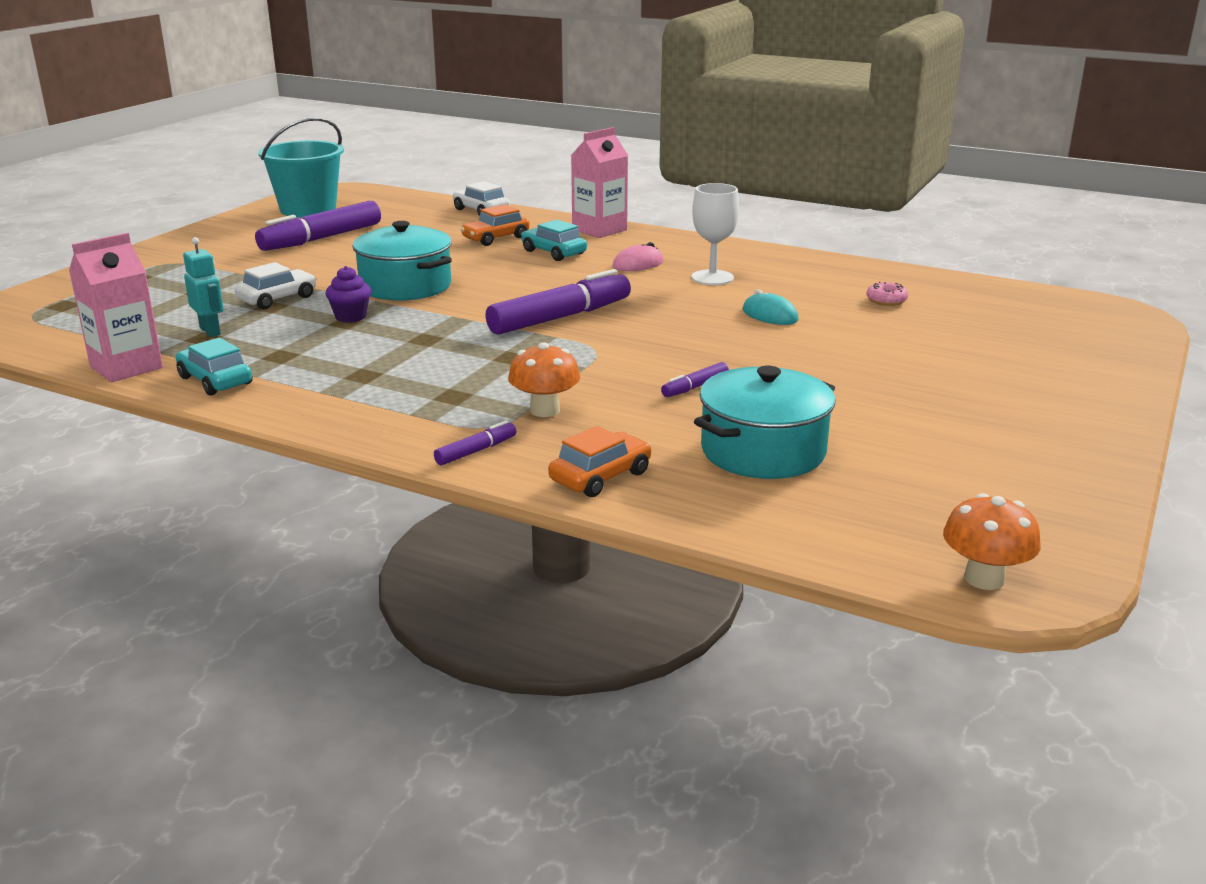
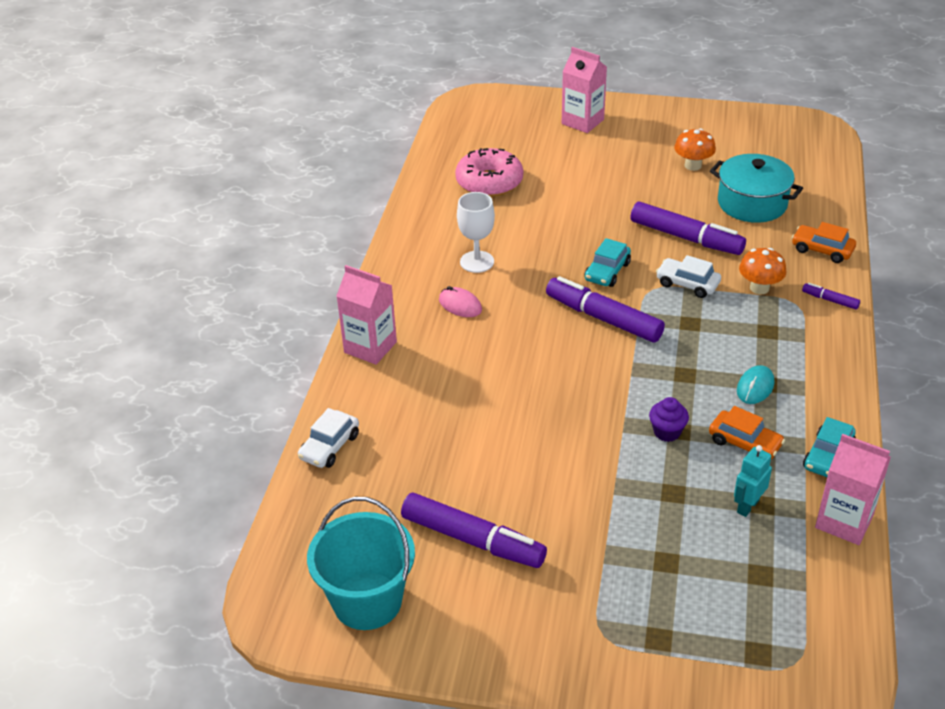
camera: 105 degrees left, 15 degrees up
white car [234,262,317,309] -> white car moved to [656,255,721,298]
turquoise pot [352,221,452,301] -> none
orange car [461,204,530,246] -> orange car moved to [709,406,785,459]
turquoise car [521,220,587,261] -> turquoise car moved to [584,238,631,287]
purple marker [661,362,729,397] -> purple marker [630,202,746,255], size x2.22
turquoise mouse [743,290,799,325] -> turquoise mouse moved to [737,365,774,404]
pink donut [867,282,908,306] -> pink donut [455,148,523,197], size x2.34
orange mushroom [943,493,1041,590] -> orange mushroom moved to [674,128,716,171]
none -> pink carton [562,47,607,133]

